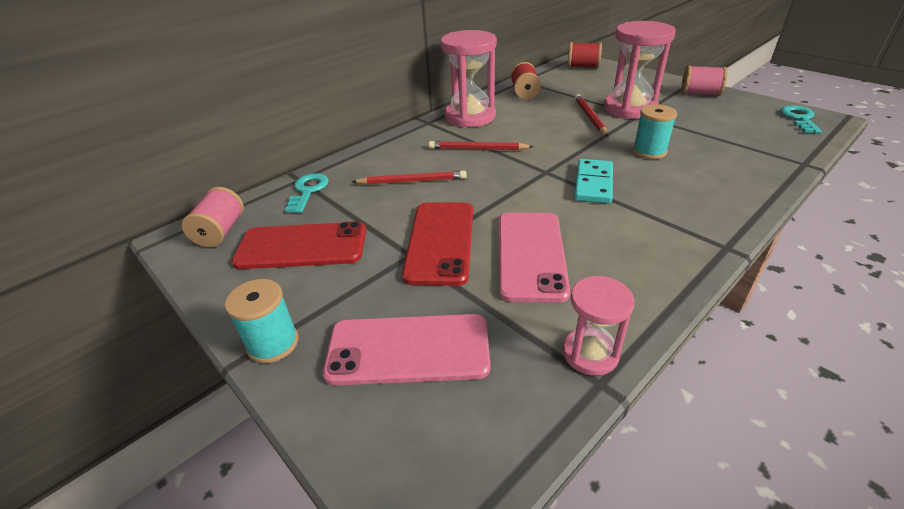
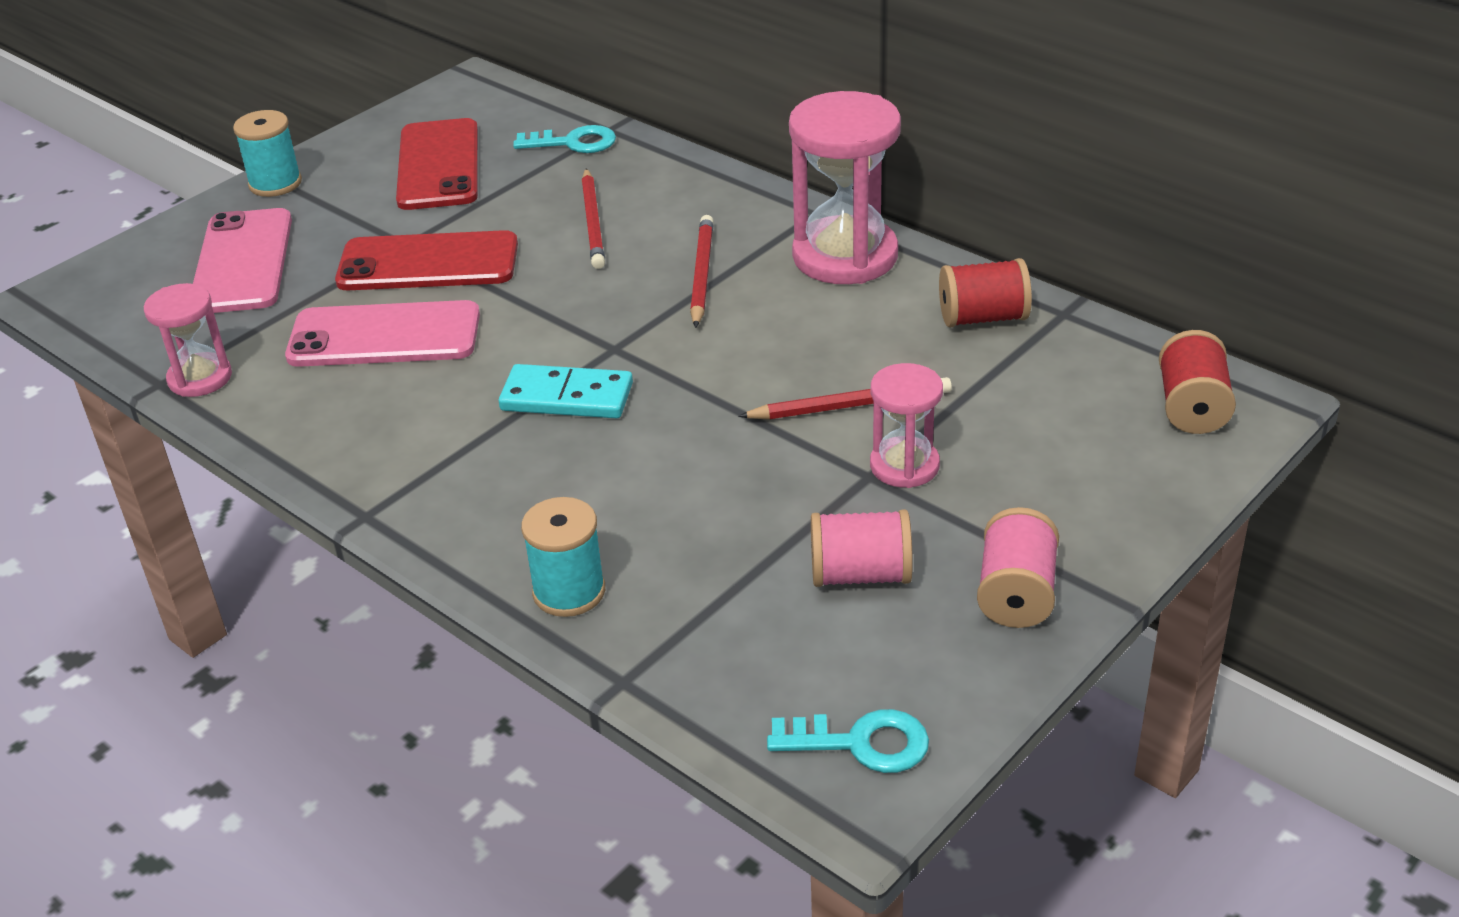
camera: 85 degrees right, 0 degrees up
pink spool [181,187,244,247] -> pink spool moved to [811,509,913,587]
pink hourglass [604,21,676,119] -> pink hourglass [870,363,943,488], size x0.56
turquoise spool [633,104,677,159] -> turquoise spool moved to [521,497,605,617]

